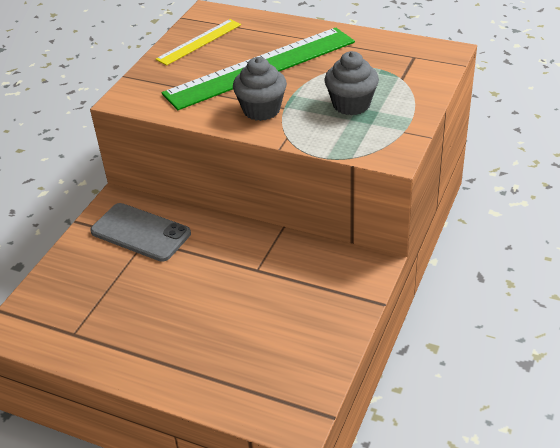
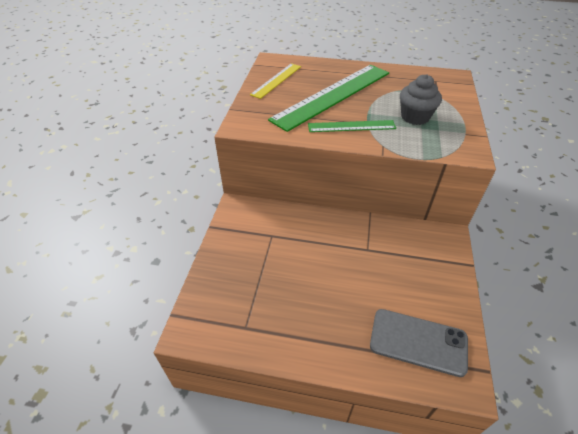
camera: 15 degrees left, 5 degrees up
grey phone [90,203,191,262] -> grey phone moved to [370,309,468,377]
grey cupcake [233,57,287,121] -> green ruler [308,120,396,132]

